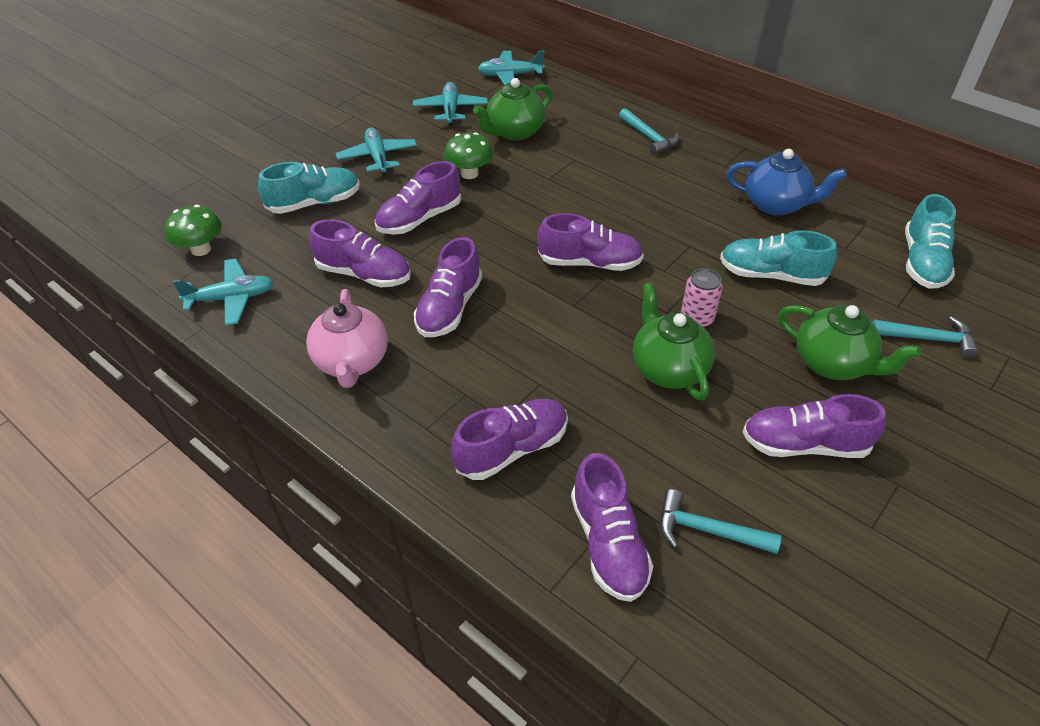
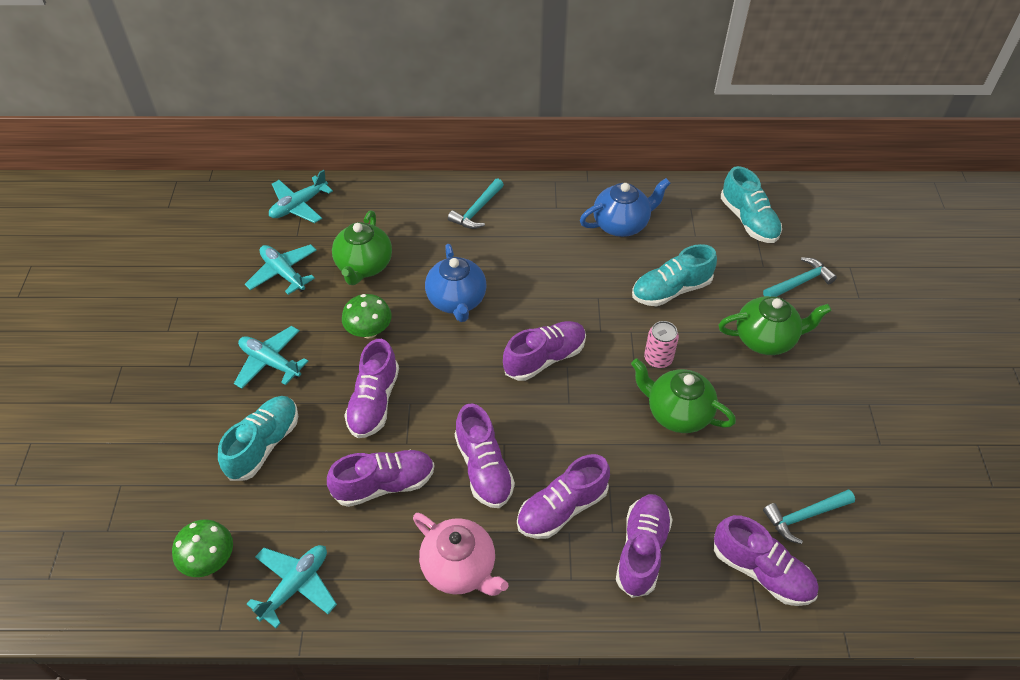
camera: 40 degrees left, 5 degrees up
turquoise hammer [619,108,679,155] -> turquoise hammer turned 105 degrees clockwise [448,178,504,229]
purple shoe [743,394,886,458] -> purple shoe moved to [517,454,610,539]
none -> blue teapot [425,244,487,322]

